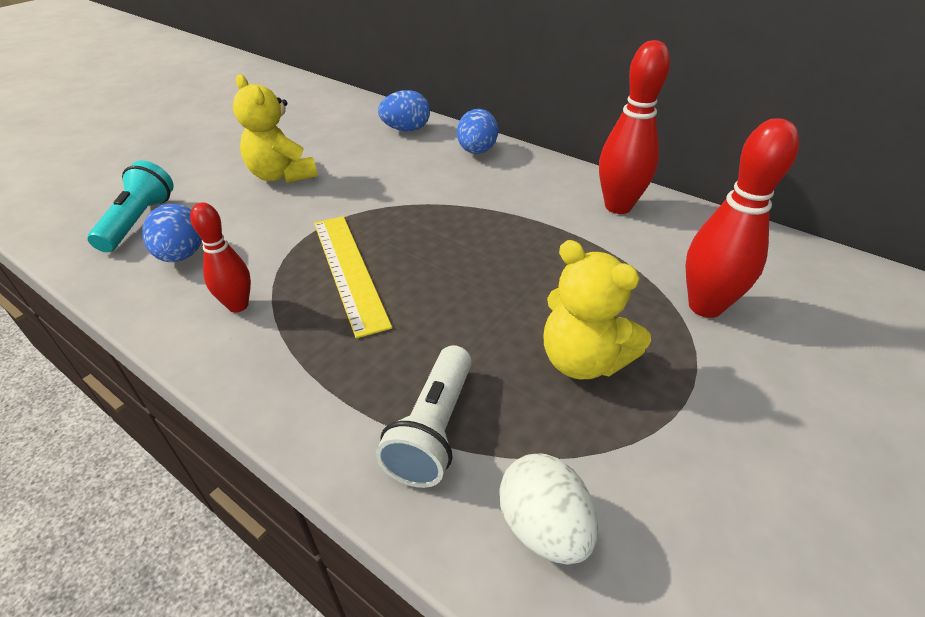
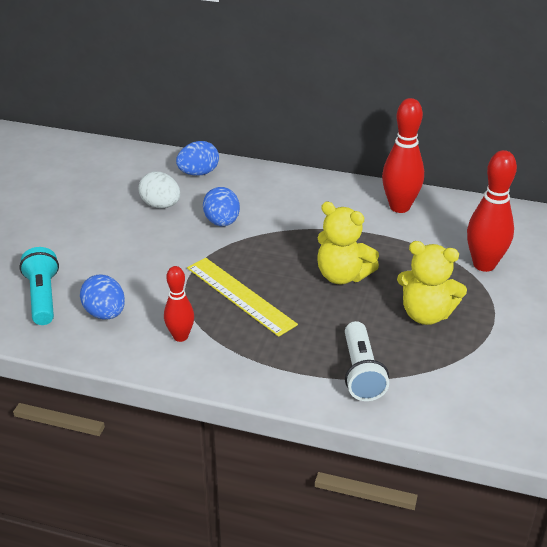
camera: 20 degrees left, 5 degrees down
yellow teddy bear [233,74,318,183] -> yellow teddy bear moved to [317,201,379,284]
blue egg [457,109,498,154] -> blue egg moved to [203,187,240,226]
white egg [499,454,598,565] -> white egg moved to [138,172,180,208]

